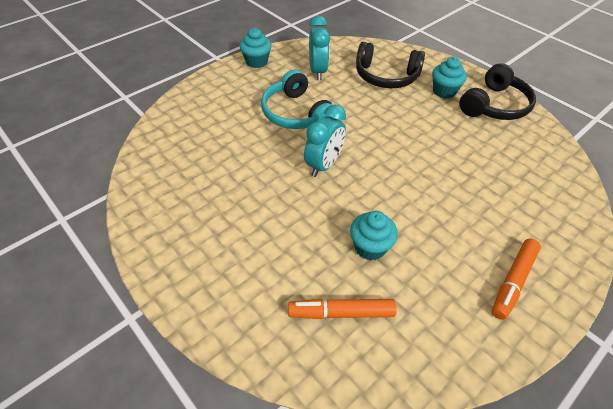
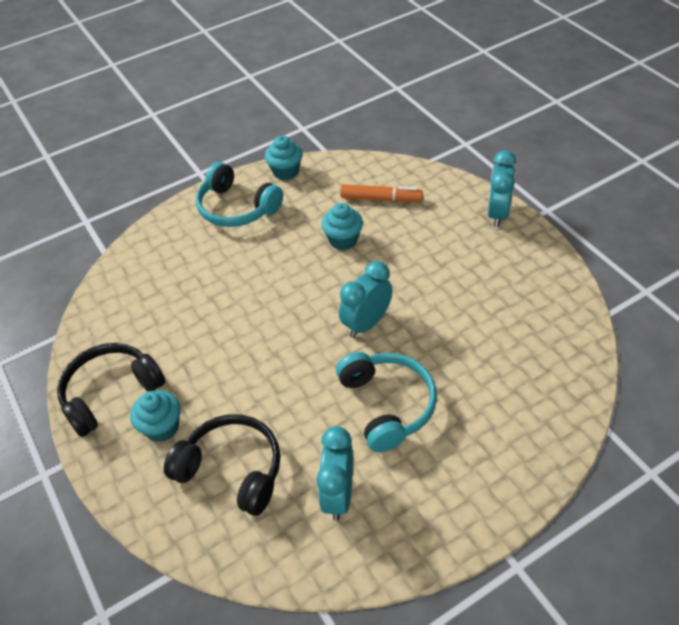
camera: 165 degrees left, 0 degrees up
turquoise cupcake [240,28,272,68] -> turquoise cupcake moved to [265,135,303,180]
orange marker [492,238,541,320] -> turquoise headphones [196,162,283,227]
none -> turquoise clock [487,150,516,227]

